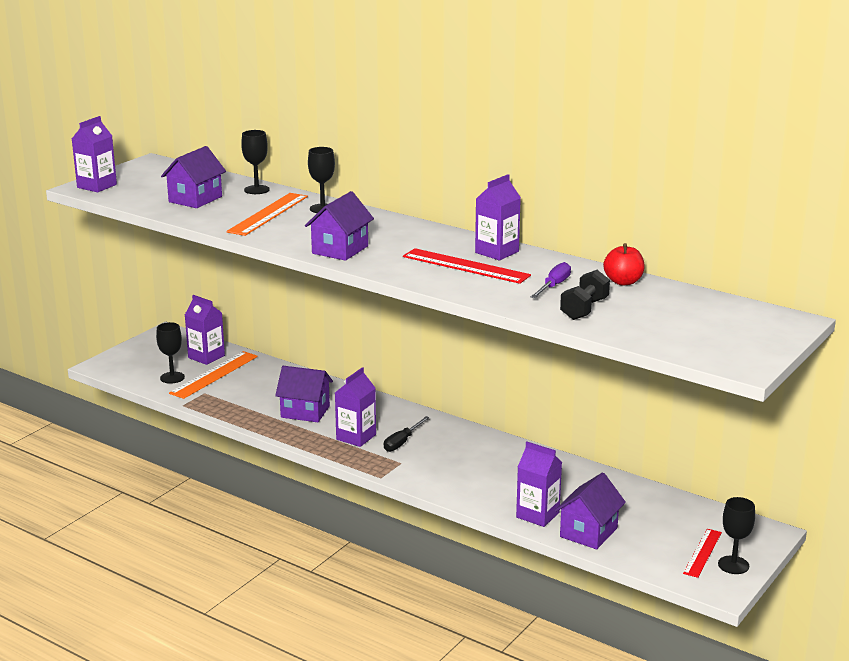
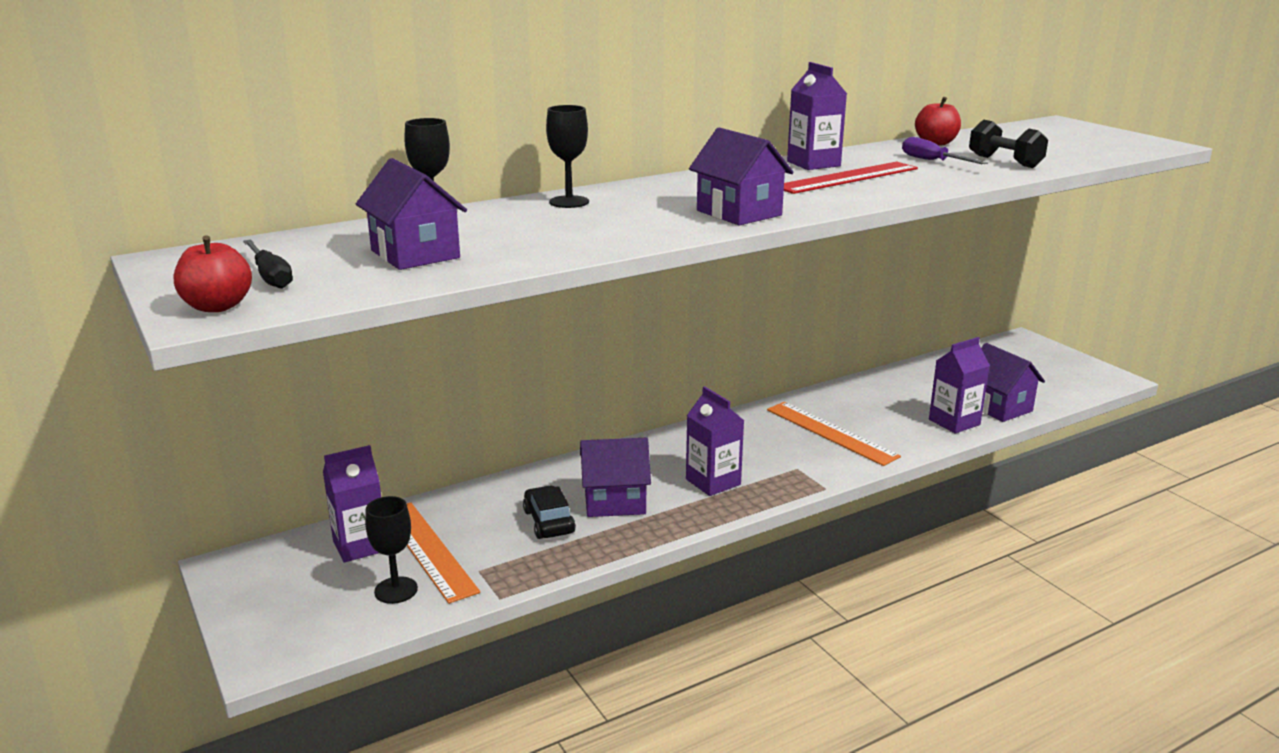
camera: 65 degrees left, 0 degrees up
purple carton [72,116,117,192] -> red apple [174,235,252,312]
orange ruler [226,193,308,236] -> orange ruler moved to [767,402,901,466]
purple house [275,366,333,422] -> purple house turned 45 degrees clockwise [580,438,651,517]
black screwdriver [384,416,430,452] -> black screwdriver moved to [243,239,293,289]
red ruler [683,529,722,578] -> none
black goblet [718,497,755,574] -> none
none -> black car [523,485,576,539]

